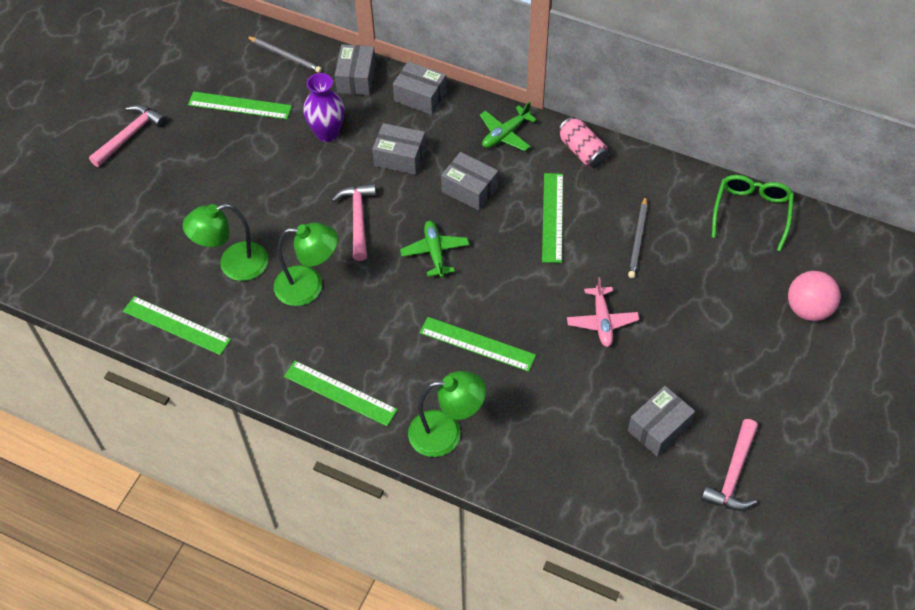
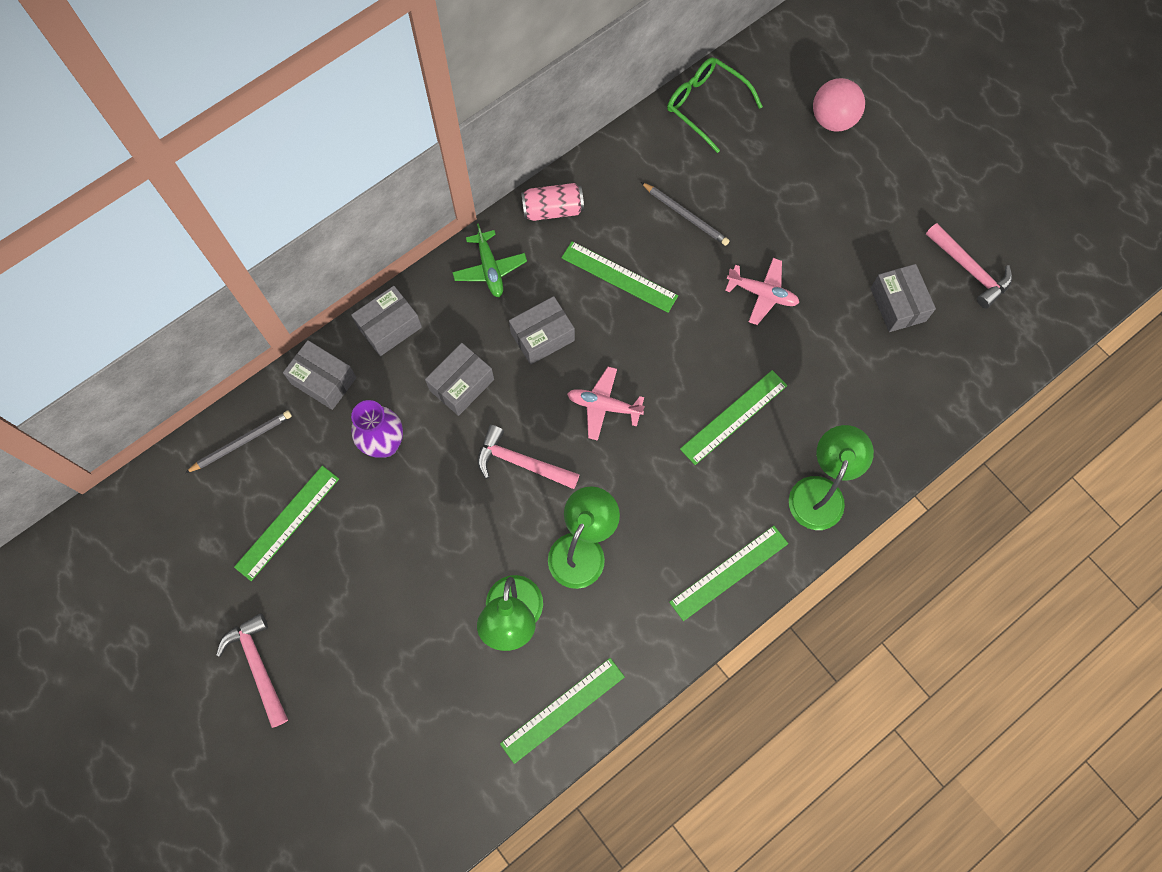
camera: 65 degrees left, 15 degrees up
green plane [400,221,469,278] -> pink plane [567,367,645,441]

